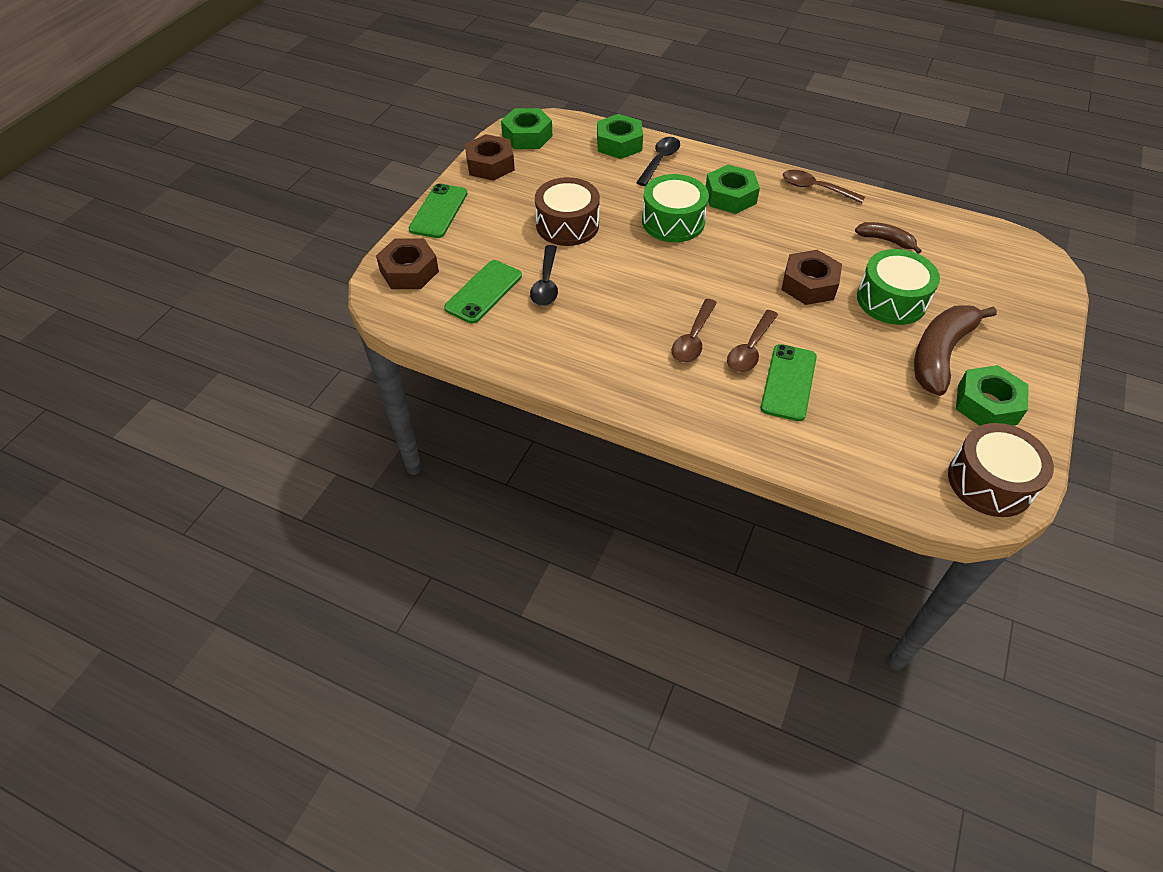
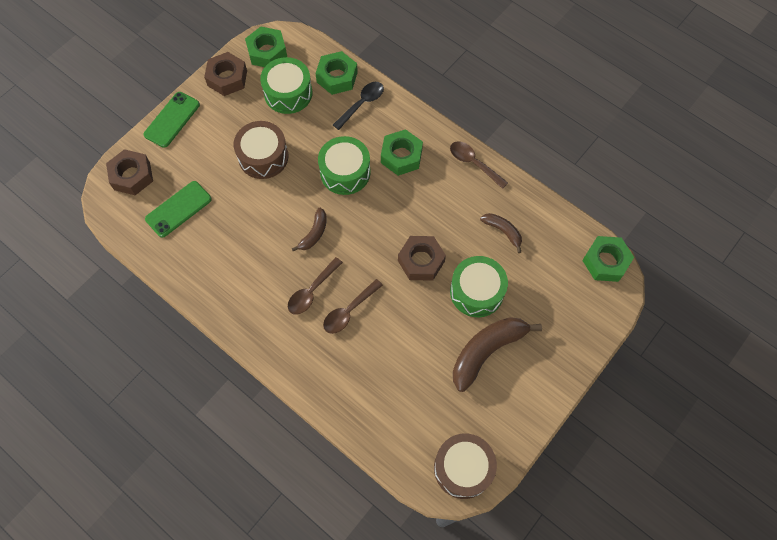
camera: 15 degrees right, 15 degrees up
black spoon [530,245,558,306] -> none
green phone [761,344,817,421] -> none
green nut [956,365,1029,426] -> green nut moved to [582,236,634,282]
none -> green drum [260,57,312,114]
none -> brown banana [292,208,327,251]

